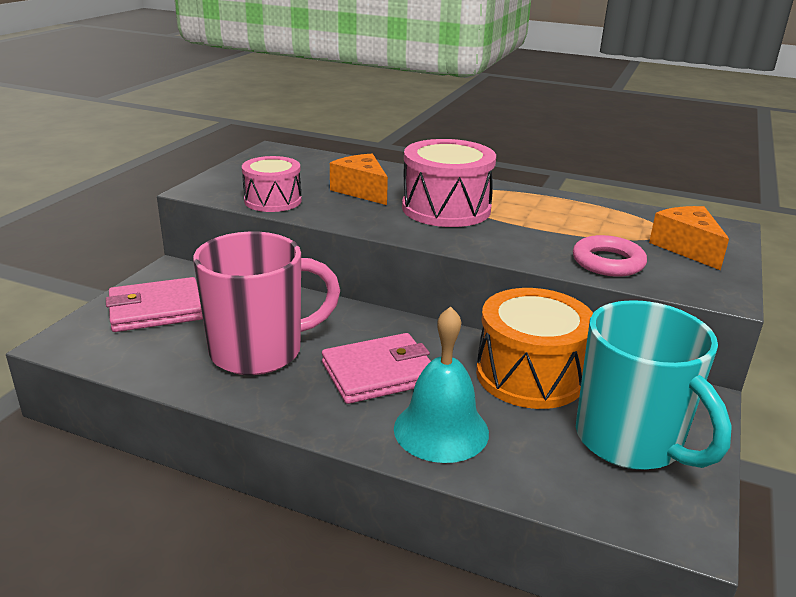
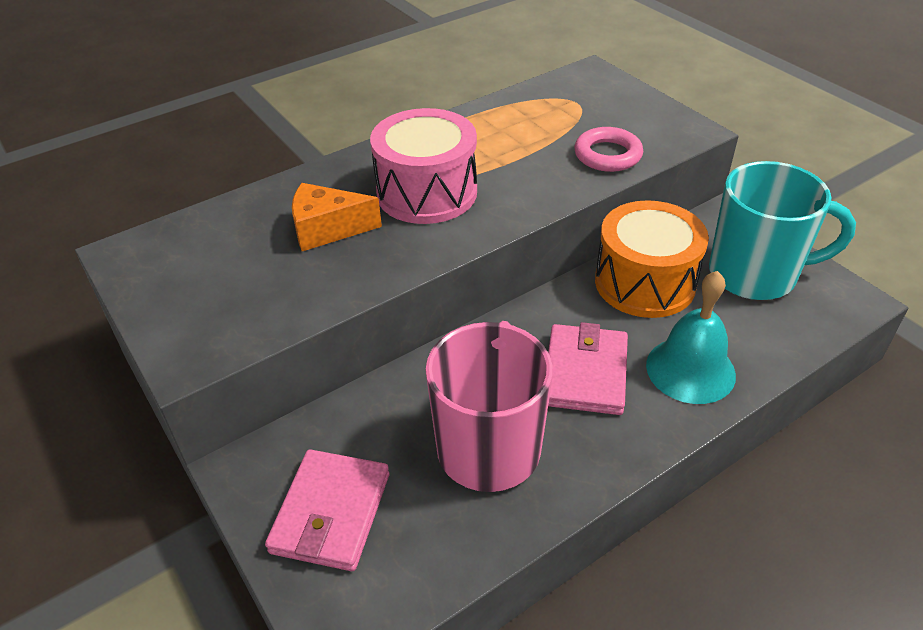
camera: 55 degrees left, 15 degrees up
pink drum [242,156,302,212] -> none
orange cheese [649,206,729,270] -> none

